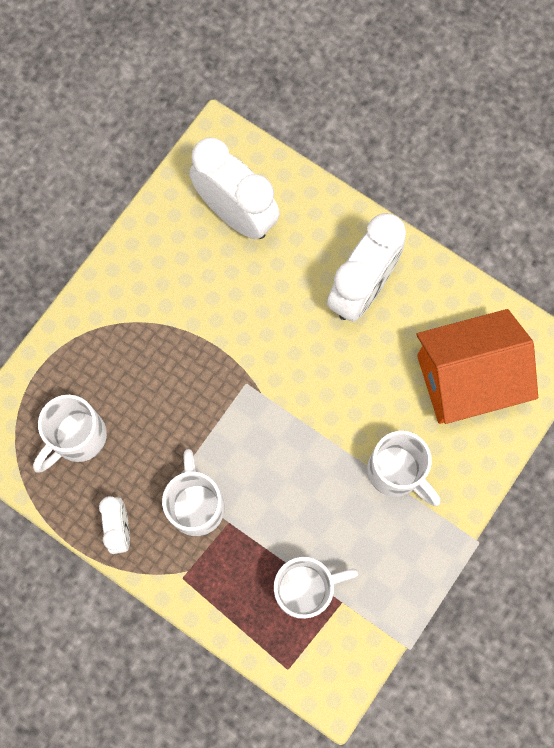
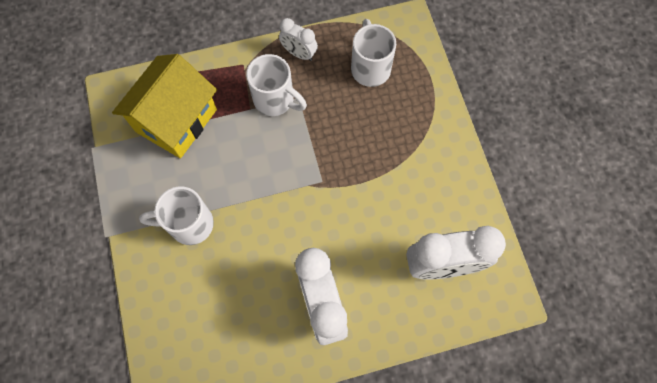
camera: 130 degrees right, 5 degrees down
white mug [274,557,359,619] -> yellow house [112,54,217,158]
orange house [416,309,538,424] -> none

